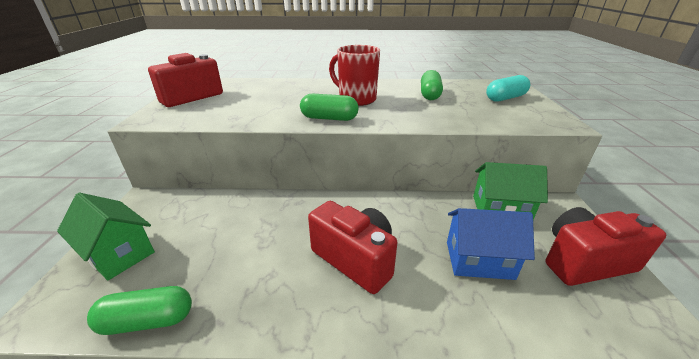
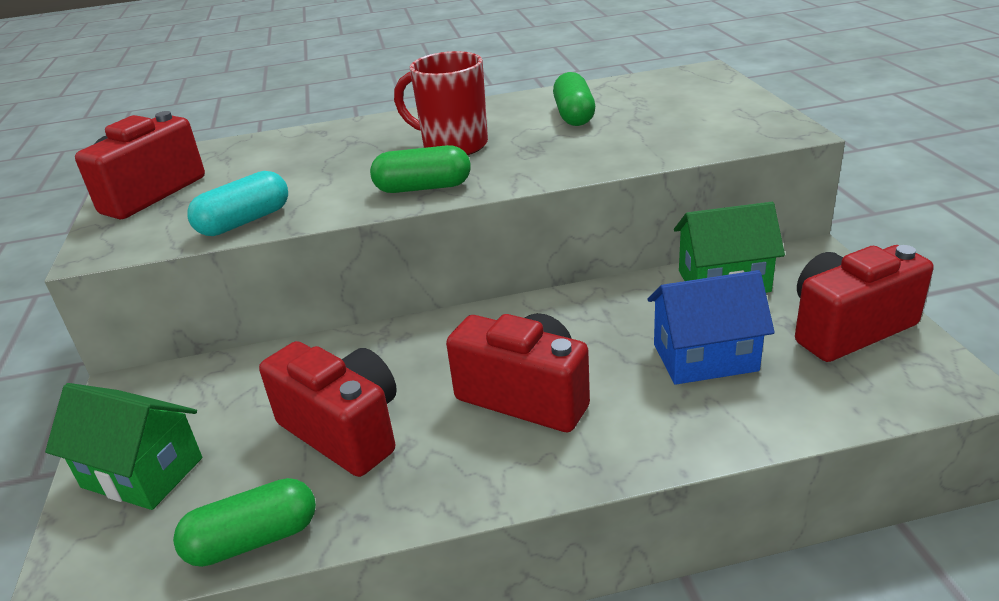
camera: 10 degrees left, 0 degrees up
turquoise capsule [486,75,530,102] -> turquoise capsule moved to [187,171,288,236]
none -> red camera [259,341,397,477]

